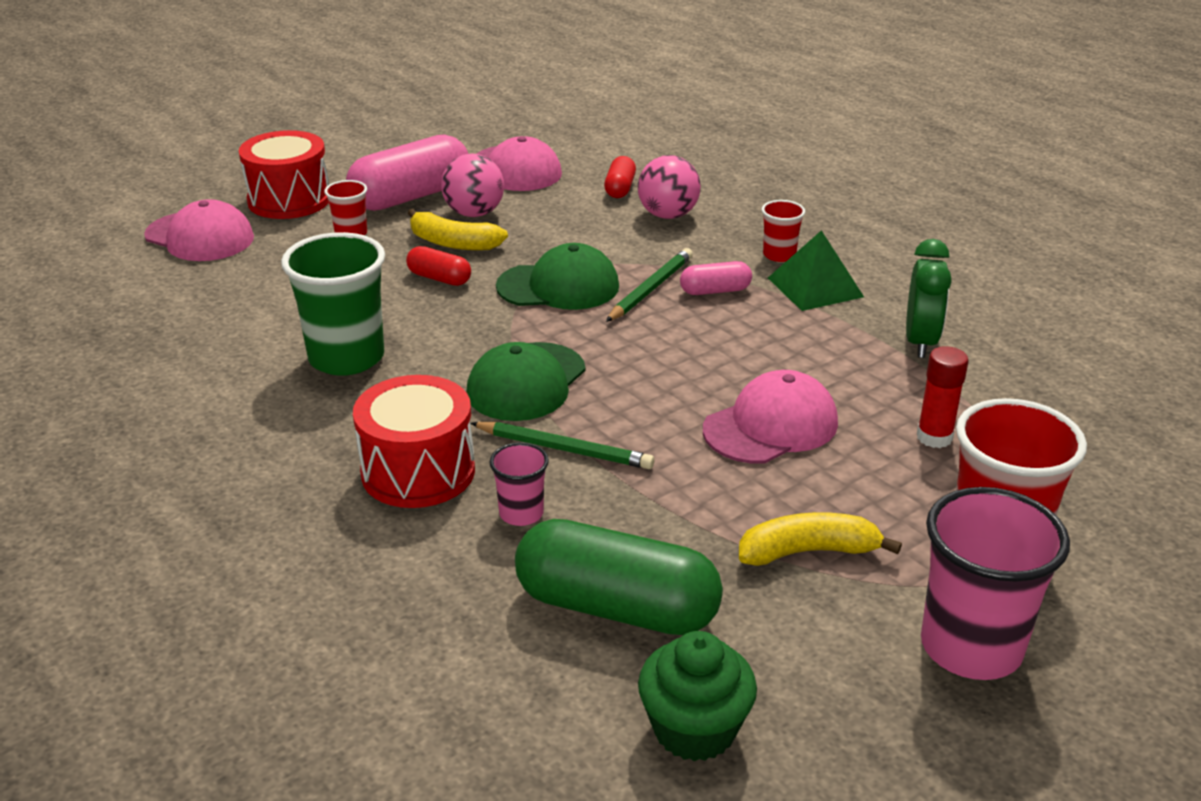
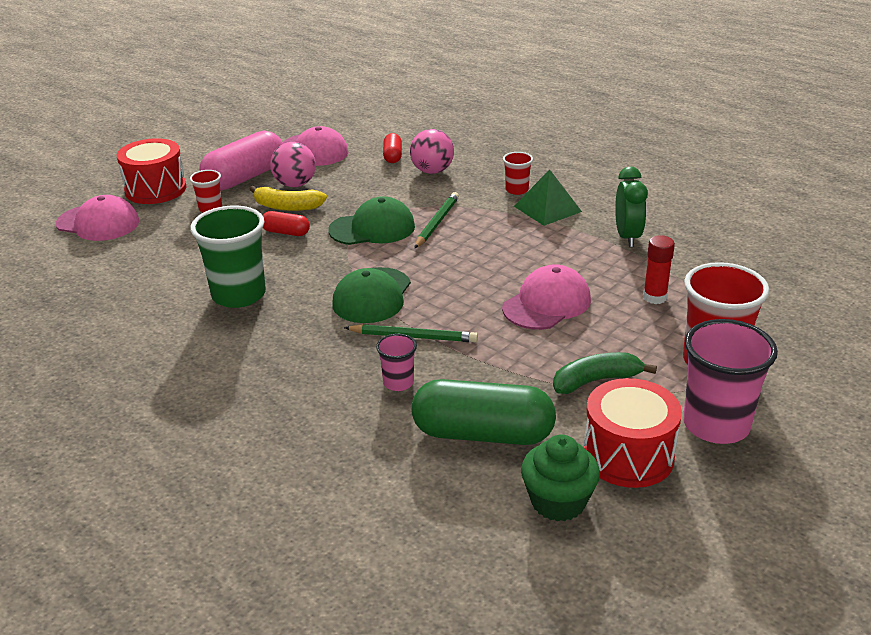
camera: 10 degrees left, 0 degrees up
red drum [353,375,475,508] -> red drum moved to [583,378,682,488]
pink capsule [680,261,752,295] -> none
yellow banana [739,512,902,566] -> green banana [553,352,657,394]

